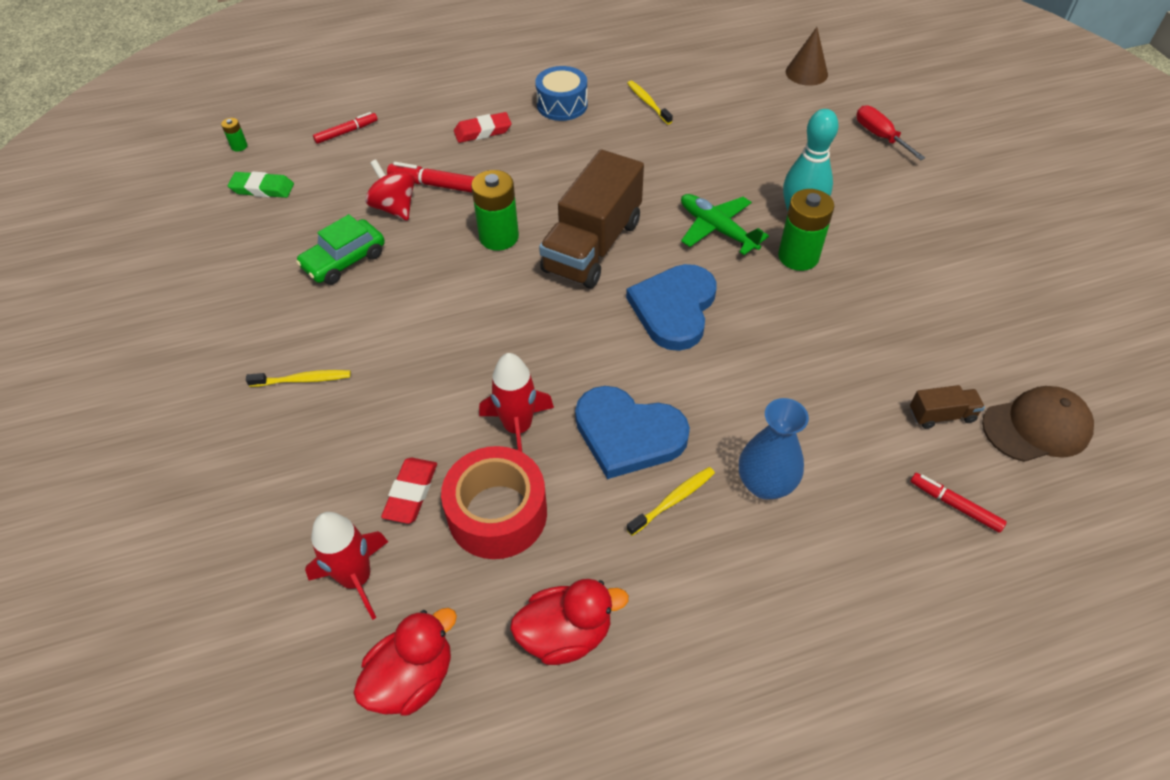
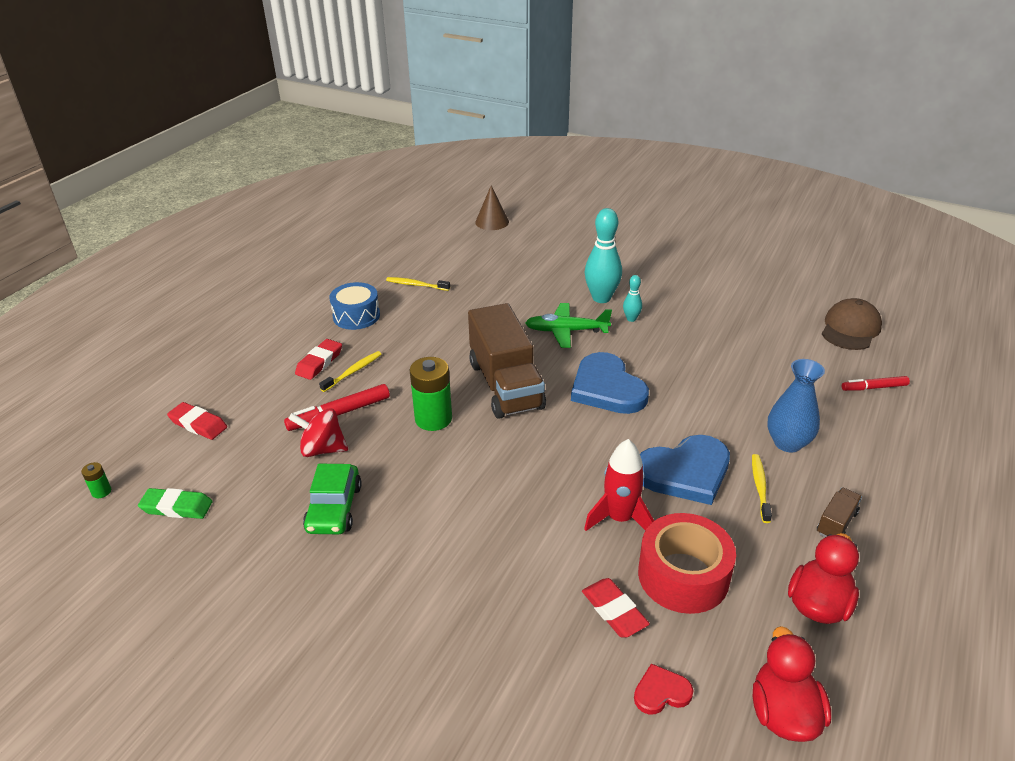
camera: 45 degrees left, 15 degrees down
green eraser [228,172,294,198] -> green eraser turned 45 degrees clockwise [138,488,213,519]
yellow toothbrush [246,370,351,387] -> yellow toothbrush moved to [319,351,382,392]
red rocket [305,512,388,620] -> red heart [634,663,694,715]
red marker [313,112,378,144] -> red eraser [167,402,227,440]
green battery [778,189,835,271] -> turquoise bowling pin [623,275,642,322]
red screwdriver [857,105,925,160] -> none
brown truck [910,385,985,429] -> brown truck moved to [817,488,862,537]

